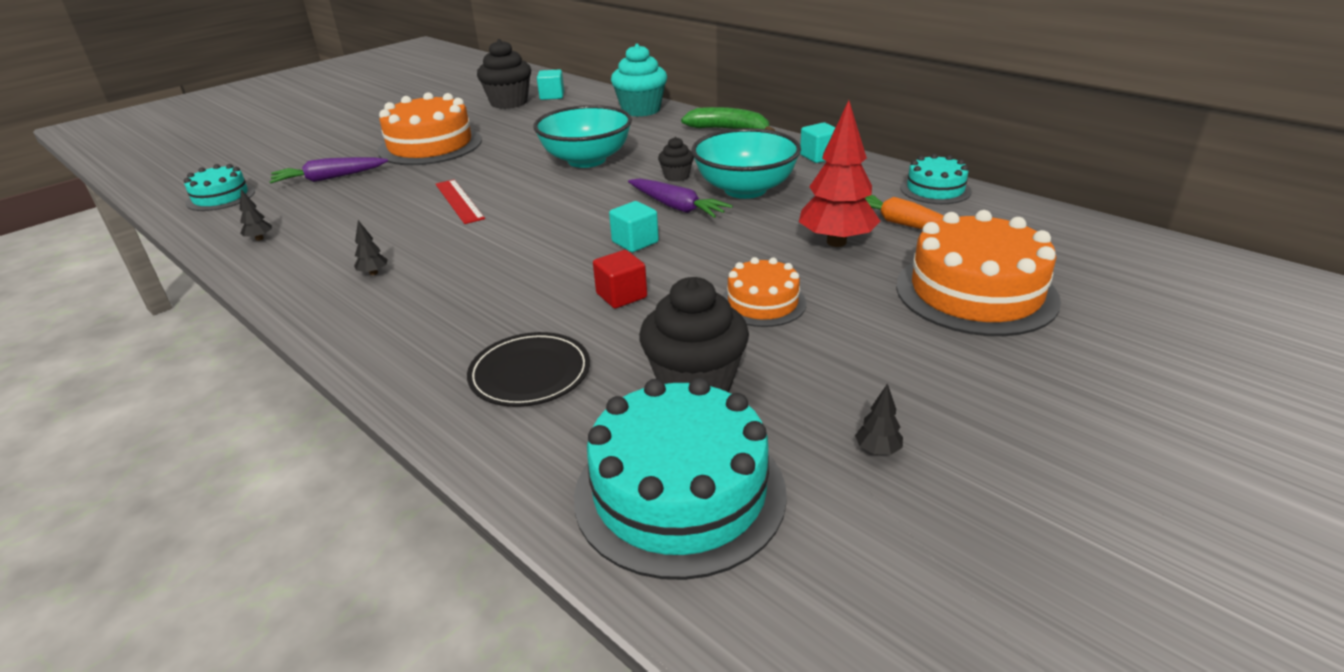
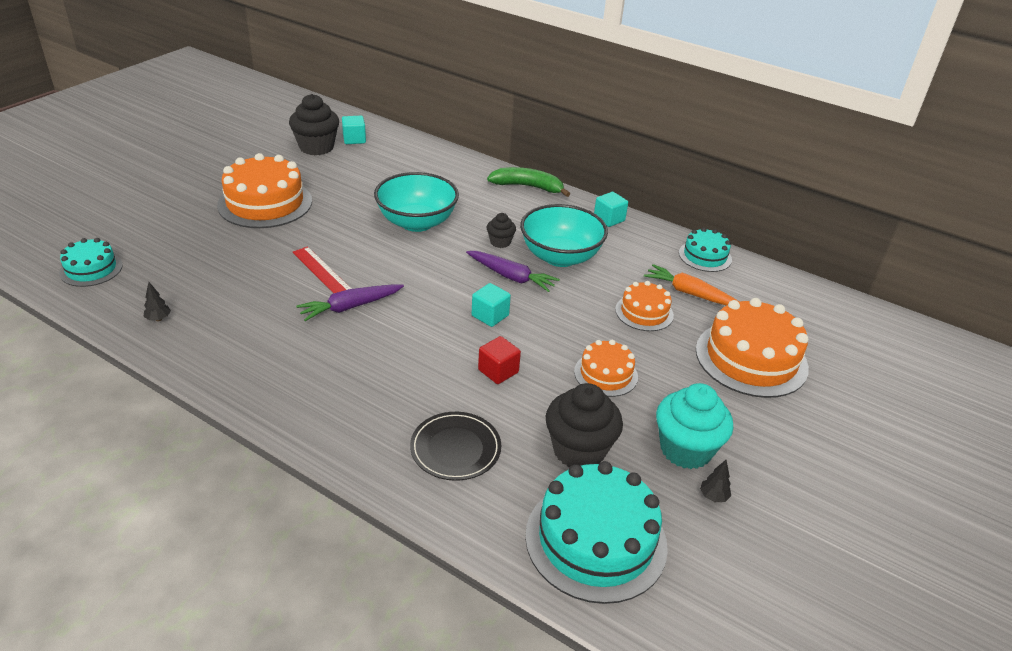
camera: 15 degrees left, 5 degrees up
purple carrot [269,157,388,183] -> purple carrot moved to [296,284,404,321]
black tree [354,220,388,275] -> none
turquoise cupcake [611,44,667,117] -> turquoise cupcake moved to [656,383,733,469]
red tree [799,100,880,247] -> orange cake [615,281,674,331]

